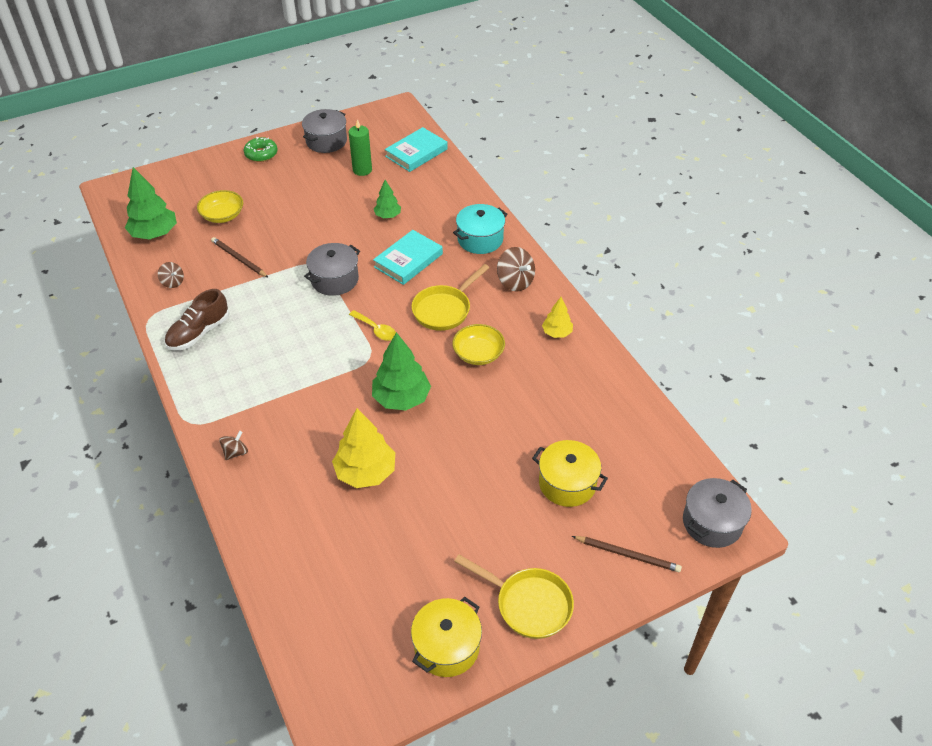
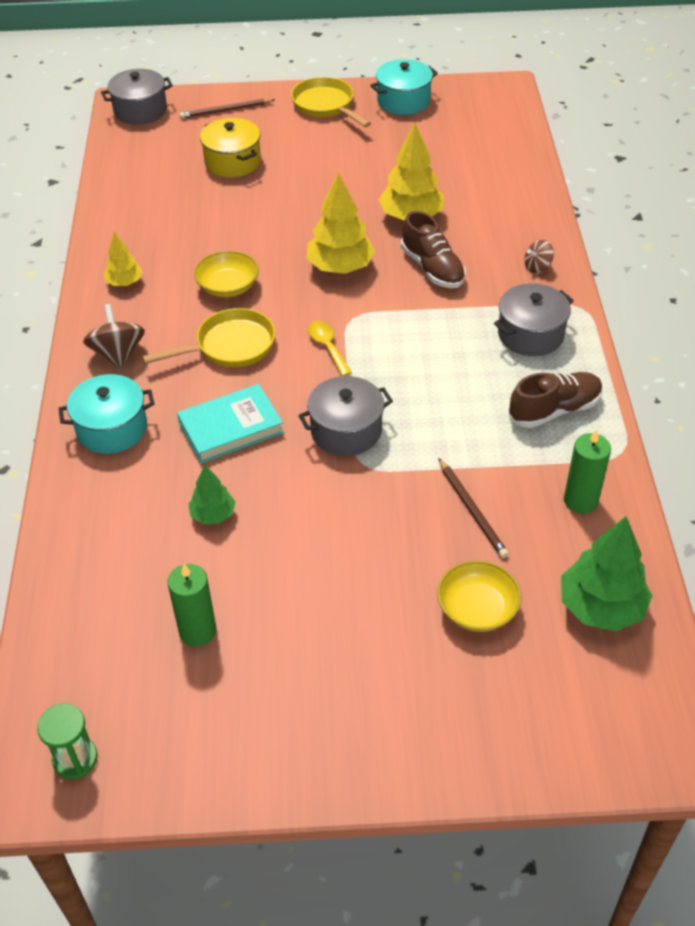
camera: 155 degrees left, 0 degrees up
brown spinning top [158,262,184,288] -> green candle [564,429,611,514]
green donut [244,137,278,162] -> none
grey pot [302,109,347,153] -> grey pot moved to [494,283,574,356]
green tree [372,332,431,410] -> yellow tree [306,172,375,274]
turquoise book [385,127,448,172] -> none
yellow pot [411,597,482,677] -> turquoise pot [370,59,438,115]
brown pencil [572,536,682,572] -> brown pencil turned 60 degrees counterclockwise [179,99,275,119]
none -> green hourglass [37,703,98,779]
none -> brown shoe [401,211,466,288]

